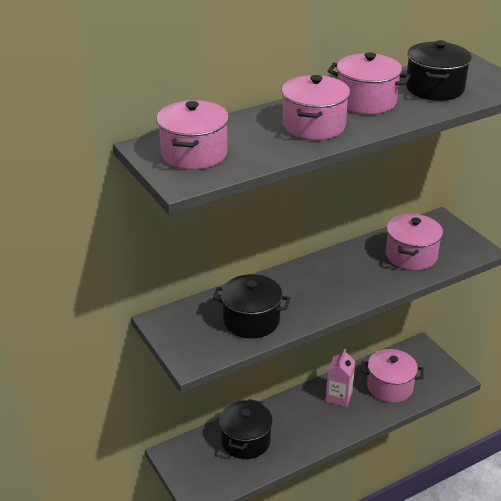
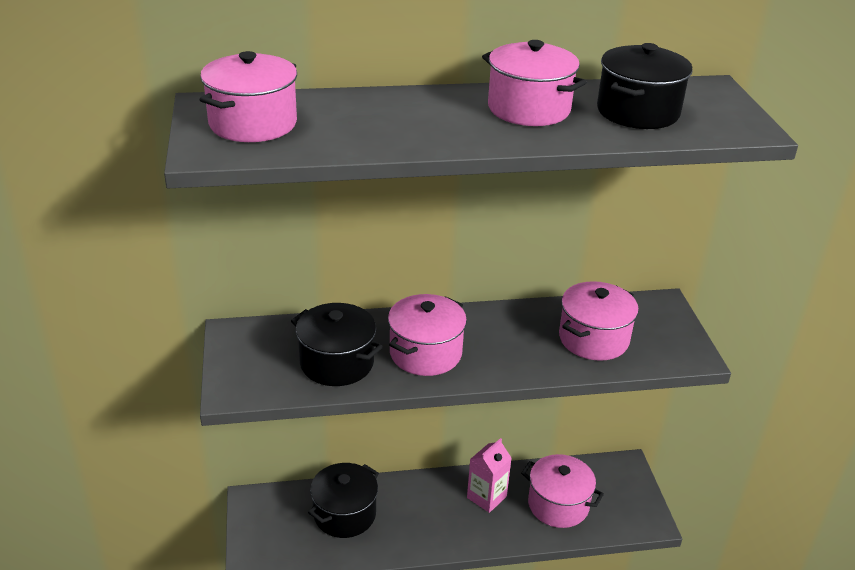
camera: 20 degrees right, 0 degrees up
pink pot [282,75,350,140] -> pink pot moved to [388,294,467,376]

